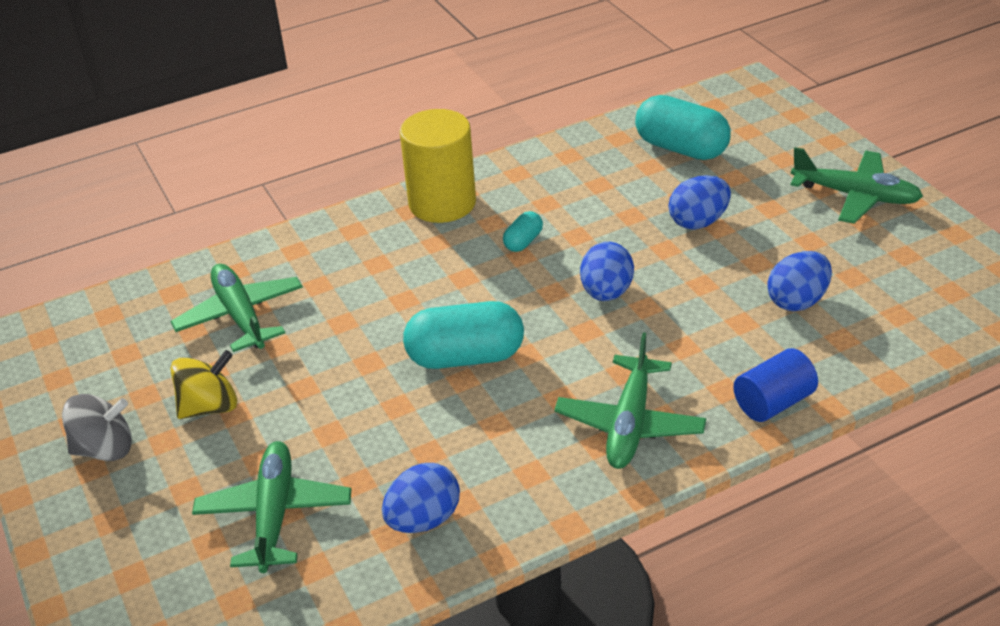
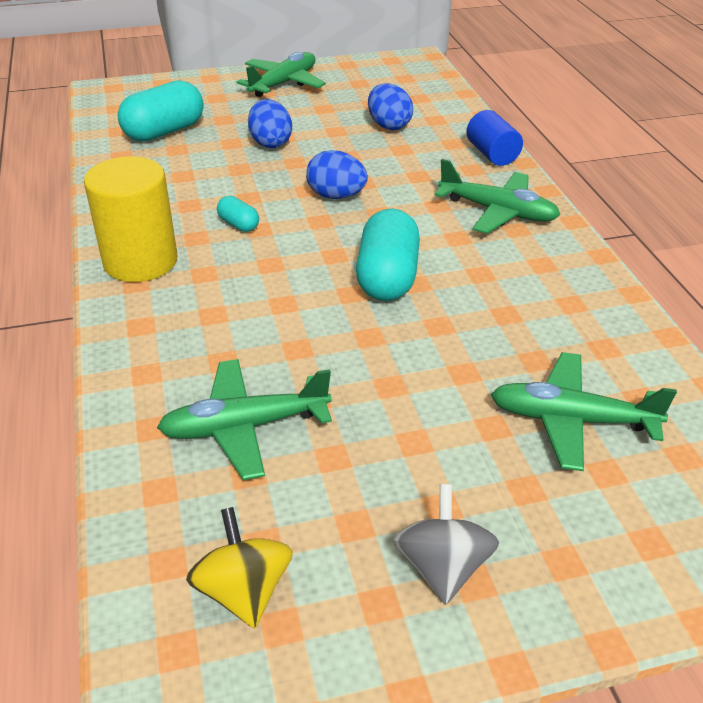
camera: 80 degrees left, 0 degrees up
yellow spinning top [170,350,237,419] -> yellow spinning top moved to [186,507,293,628]
blue egg [382,463,460,533] -> none

